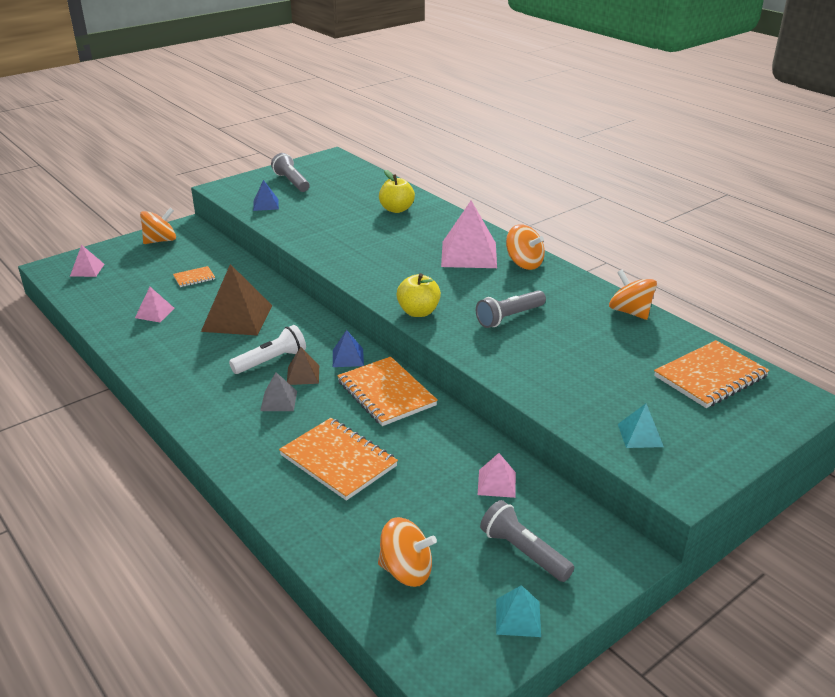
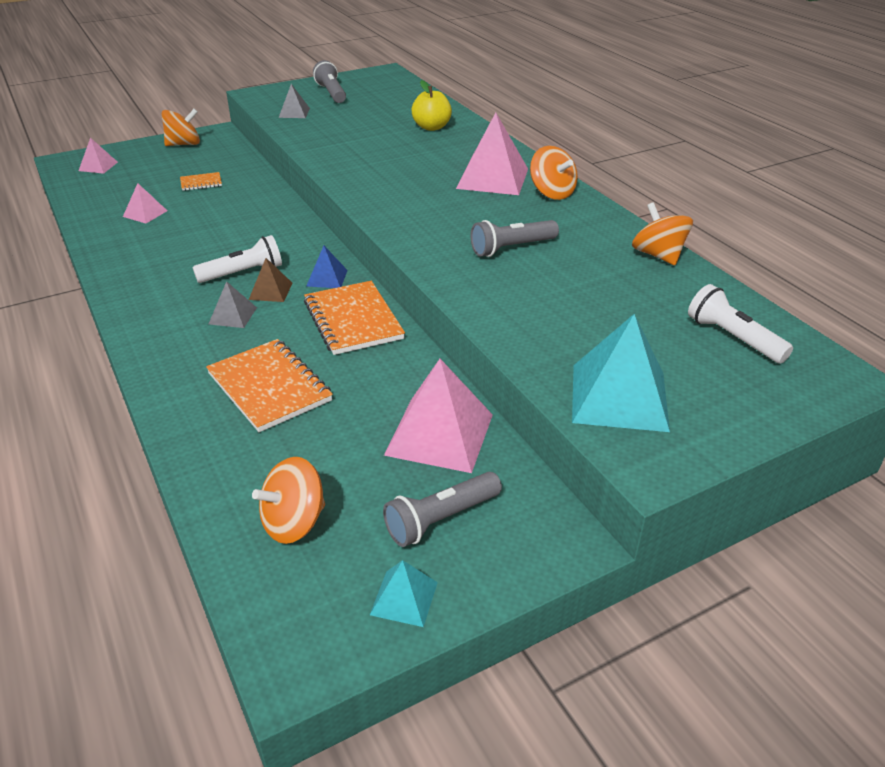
camera: 10 degrees right, 5 degrees up
brown pyramid [201,264,272,336] -> none
blue pyramid [253,180,279,211] -> grey pyramid [279,84,310,118]
orange spinning top [378,517,437,587] -> orange spinning top turned 120 degrees clockwise [252,457,325,544]
yellow apple [396,273,441,317] -> none
pink pyramid [478,453,516,498] -> pink pyramid [384,359,493,473], size x1.98
grey flashlight [480,500,574,582] -> grey flashlight turned 90 degrees counterclockwise [383,472,502,547]
turquoise pyramid [618,404,664,448] -> turquoise pyramid [572,314,670,432], size x1.98
orange notebook [654,340,770,408] -> white flashlight [688,284,793,364]

